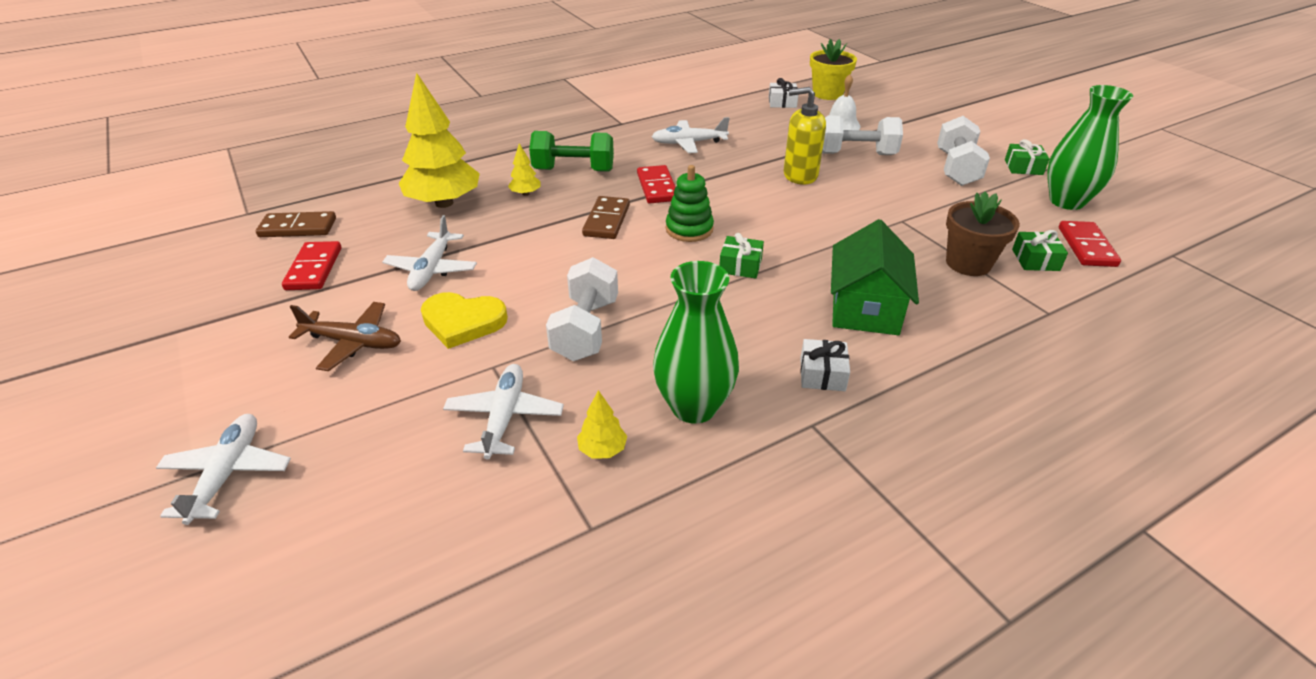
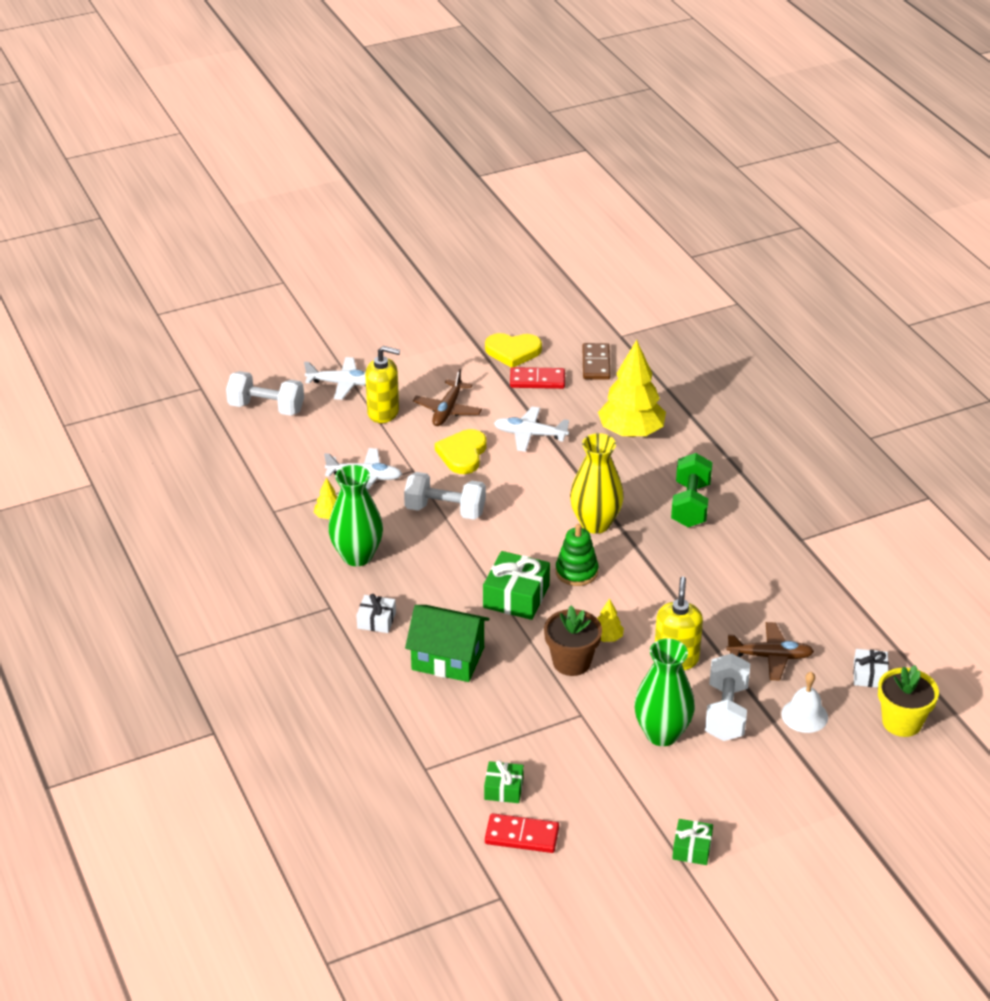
camera: 95 degrees right, 0 degrees up
yellow tree [508,143,541,196] -> yellow tree moved to [597,598,624,642]
brown domino [582,196,630,239] -> yellow vase [570,433,624,534]
red domino [637,165,675,203] -> none
white plane [652,117,730,153] -> none
green gift [719,233,764,278] -> green gift [483,551,550,620], size x1.71
white dumbbell [937,116,990,186] -> white dumbbell moved to [226,371,304,416]
brown flower pot [946,192,1020,276] -> brown flower pot moved to [544,606,602,676]
green vase [1047,85,1133,210] -> green vase moved to [634,638,695,746]
none -> yellow soap dispenser [365,346,400,423]
none -> yellow heart [485,333,542,367]
none -> brown plane [726,622,814,681]

